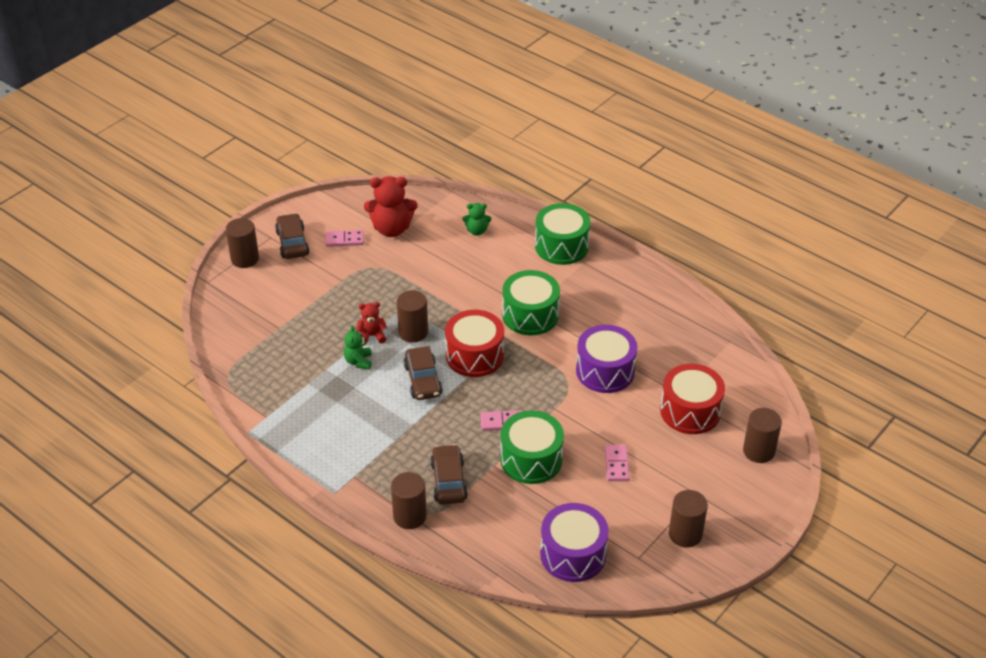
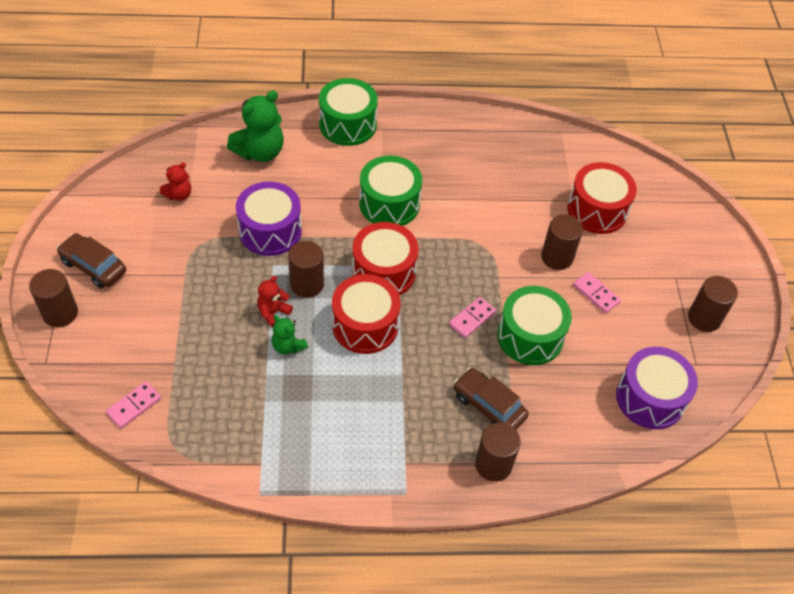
camera: 45 degrees left, 10 degrees up
pink domino [325,230,364,247] -> pink domino moved to [106,381,161,429]
red teddy bear [364,176,418,237] -> red teddy bear [160,162,191,201], size x0.54
brown car [404,346,443,400] -> red drum [332,274,401,354]
green teddy bear [462,203,492,236] -> green teddy bear [227,90,284,162], size x1.84
purple drum [576,325,637,393] -> purple drum moved to [236,182,302,256]
brown cylinder [743,408,782,463] -> brown cylinder moved to [541,214,583,270]

